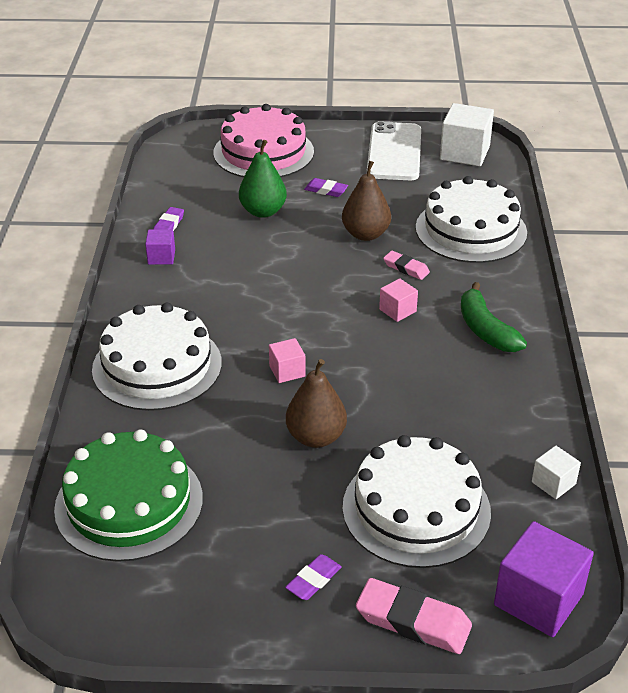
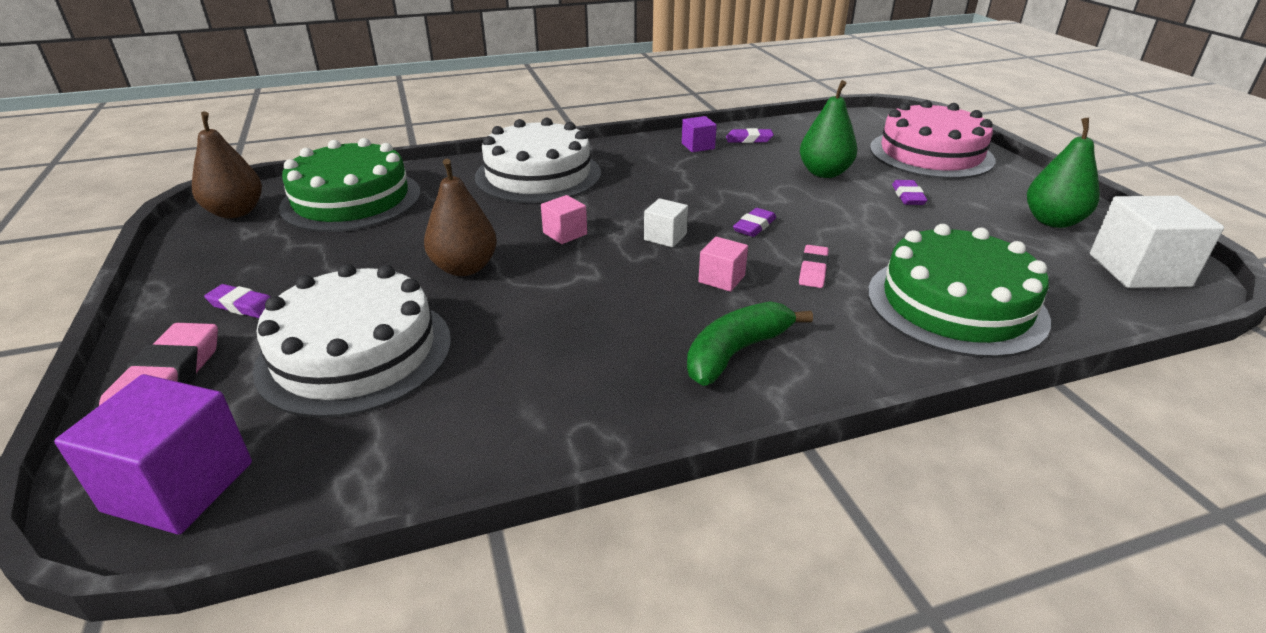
camera: 70 degrees right, 5 degrees down
brown pear [342,161,391,241] -> brown pear moved to [192,111,262,218]
white phone [367,121,421,180] -> green pear [1027,118,1100,228]
white cake [416,176,527,263] -> green cake [868,224,1051,358]
white cube [532,446,581,499] -> white cube moved to [644,198,688,247]
none -> purple eraser [733,208,776,237]

